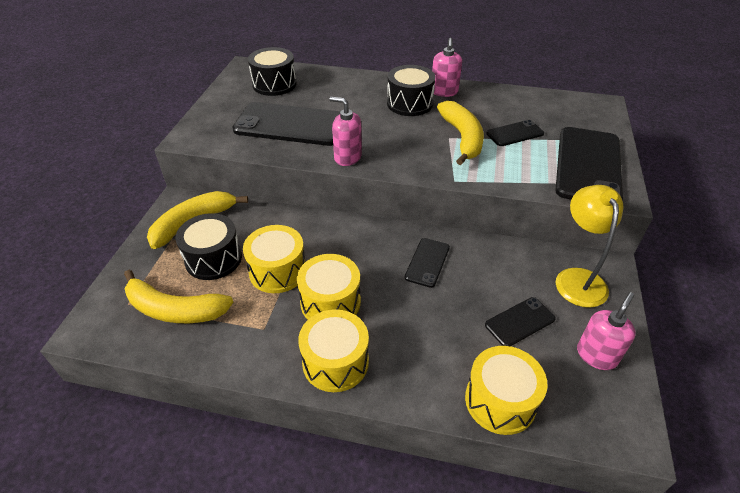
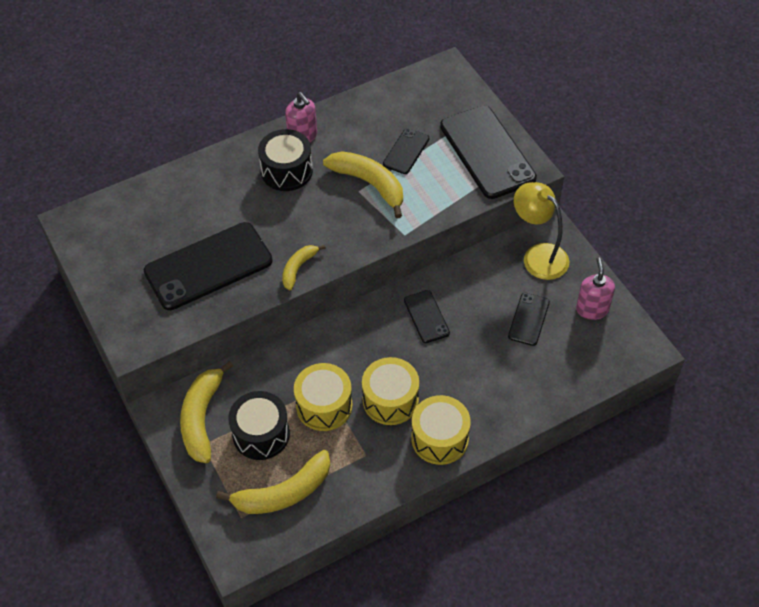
camera: 40 degrees left, 10 degrees up
black drum [248,47,297,96] -> none
pink soap dispenser [330,97,362,166] -> yellow banana [282,245,326,290]
yellow drum [465,346,548,435] -> none

